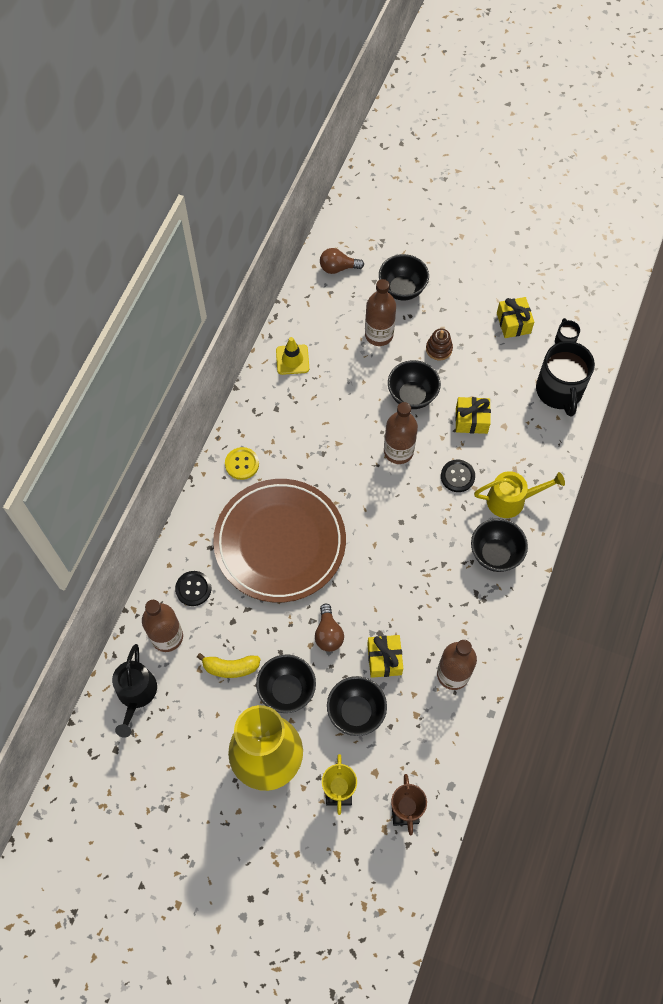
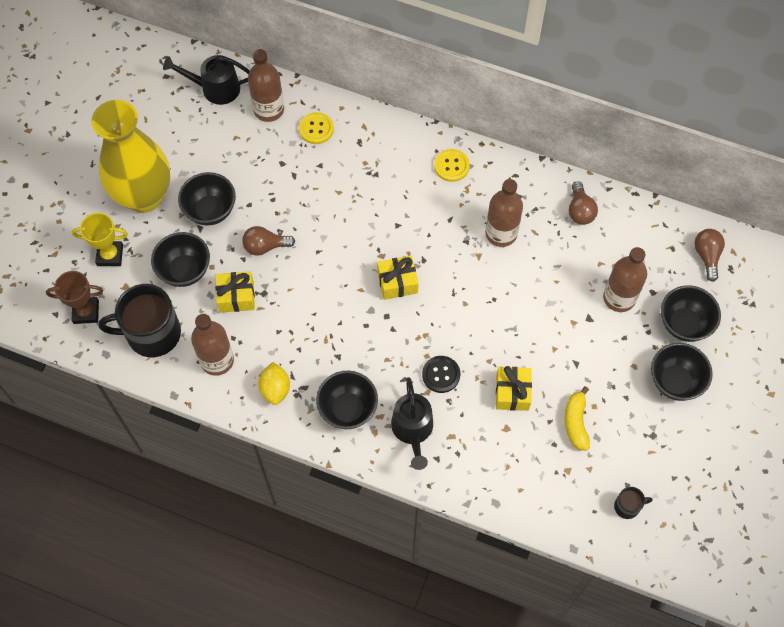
camera: 90 degrees right, 0 degrees up
black button [175,571,211,606] -> yellow button [299,112,334,144]
yellow banana [197,653,261,678] -> yellow banana moved to [565,386,590,451]
brown plate [213,479,346,603] -> none
yellow traffic cone [276,337,309,375] -> brown light bulb [569,181,598,225]
brown bottle [384,402,418,464] -> brown bottle moved to [485,179,523,247]
black bowl [388,360,441,409] -> black bowl moved to [651,343,713,401]
brown stacking toy [426,329,453,360] -> none
yellow watering can [474,471,565,518] -> black watering can [391,377,433,470]
yellow gift [497,297,534,338] -> yellow gift moved to [377,256,419,300]
black mug [536,341,595,417] -> black mug moved to [99,284,181,357]
none -> yellow lemon [258,362,290,405]

